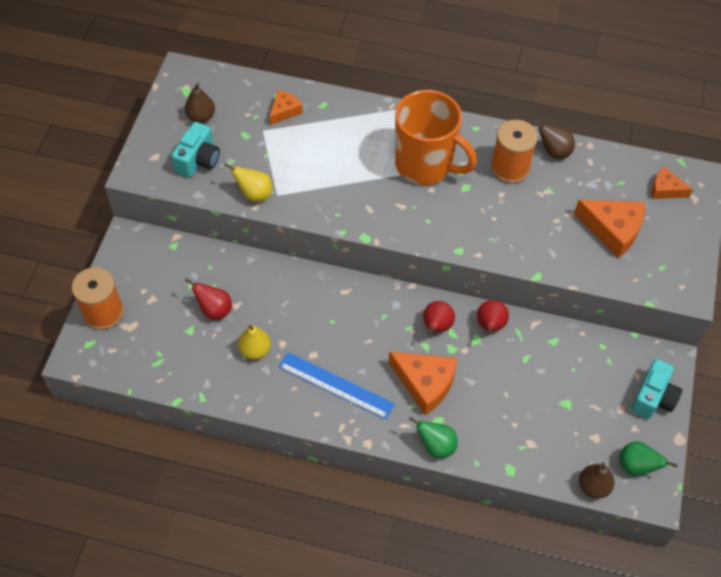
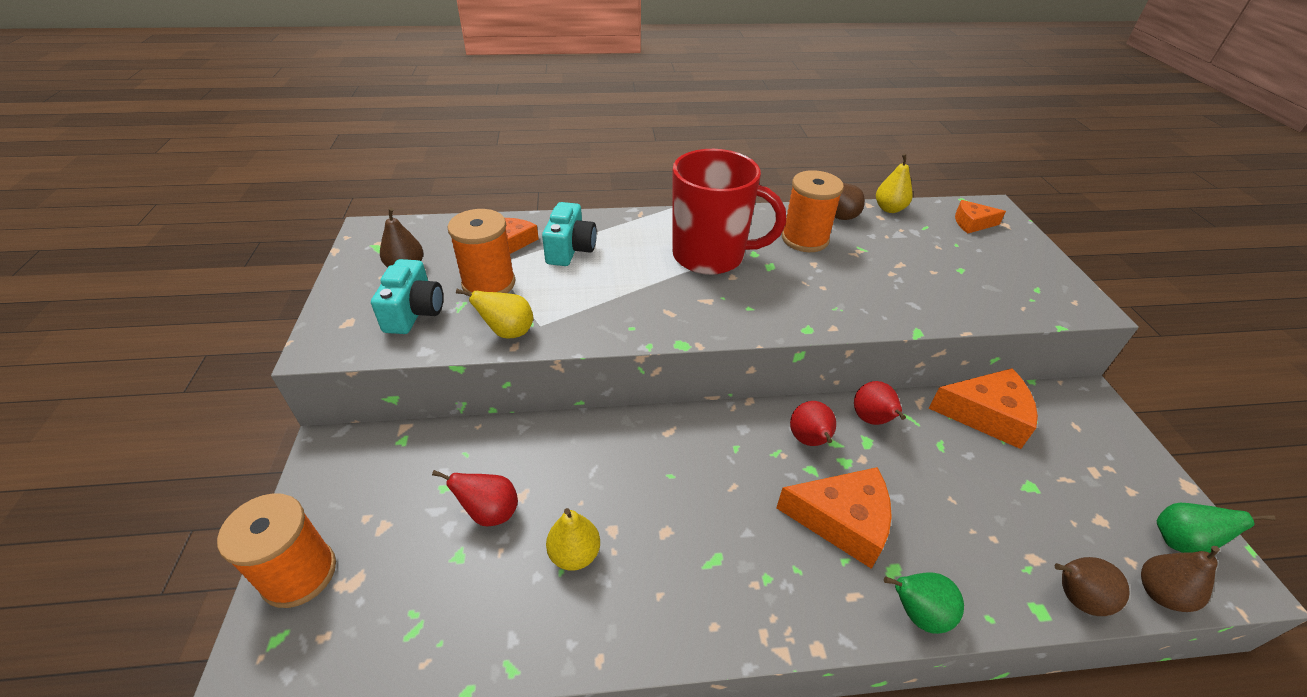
camera: 20 degrees left, 15 degrees down
blue ruler [279,352,395,419] -> none
orange mug [395,90,477,185] -> red mug [672,149,786,275]
orange cheese [574,200,645,258] -> orange cheese moved to [928,368,1038,449]
turquoise camera [631,359,682,419] -> turquoise camera moved to [542,202,597,266]
none -> orange spool [448,209,515,294]
none -> yellow pear [876,154,913,213]
none -> brown pear [1055,557,1130,616]

